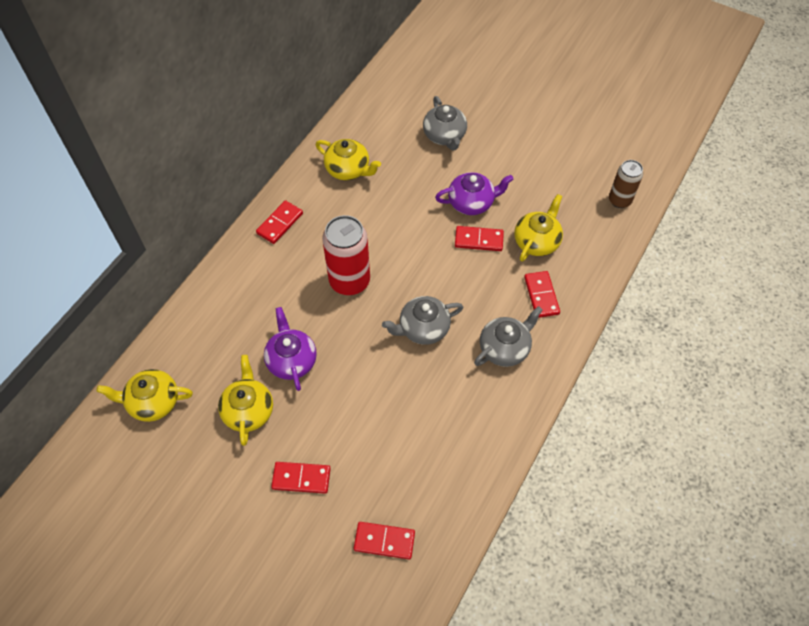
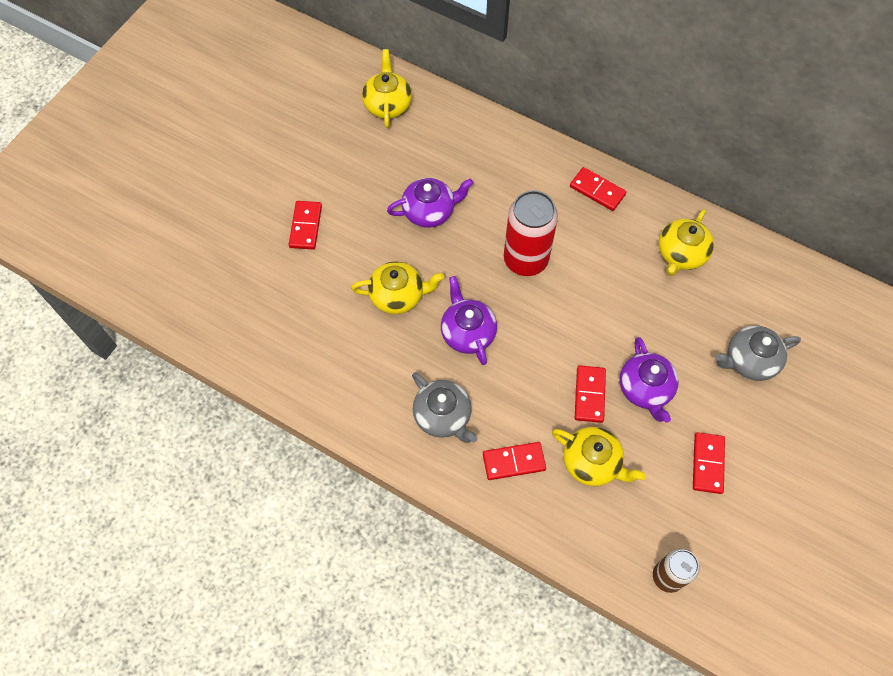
camera: 90 degrees right, 5 degrees up
yellow teapot [218,355,273,446] -> yellow teapot moved to [351,261,444,314]
red domino [354,522,415,559] -> red domino moved to [693,432,725,494]
grey teapot [382,296,463,345] -> purple teapot [441,276,497,365]

